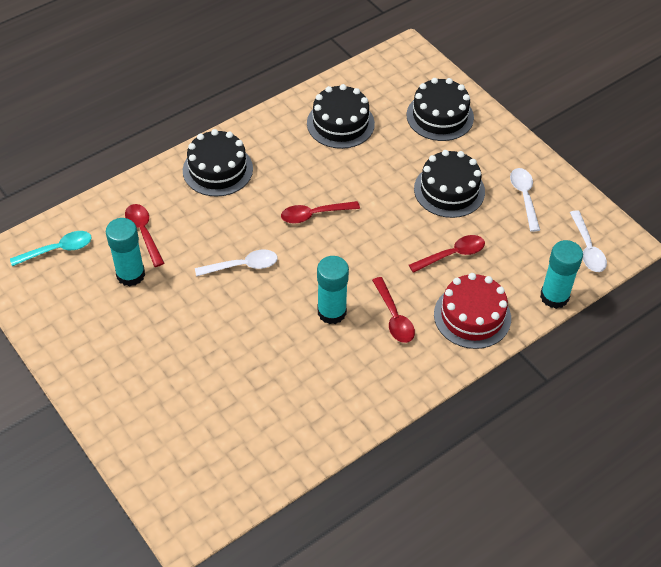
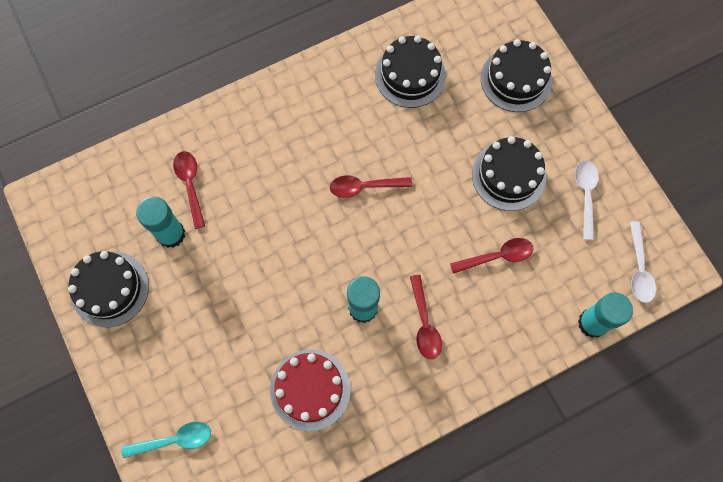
camera: 10 degrees right, 20 degrees up
turquoise spoon [10,231,92,266] -> turquoise spoon moved to [121,421,211,458]
black cake [183,129,253,197] -> black cake moved to [68,251,149,327]
white spoon [195,249,278,277] -> none
red cake [434,273,511,349] -> red cake moved to [270,350,351,431]

